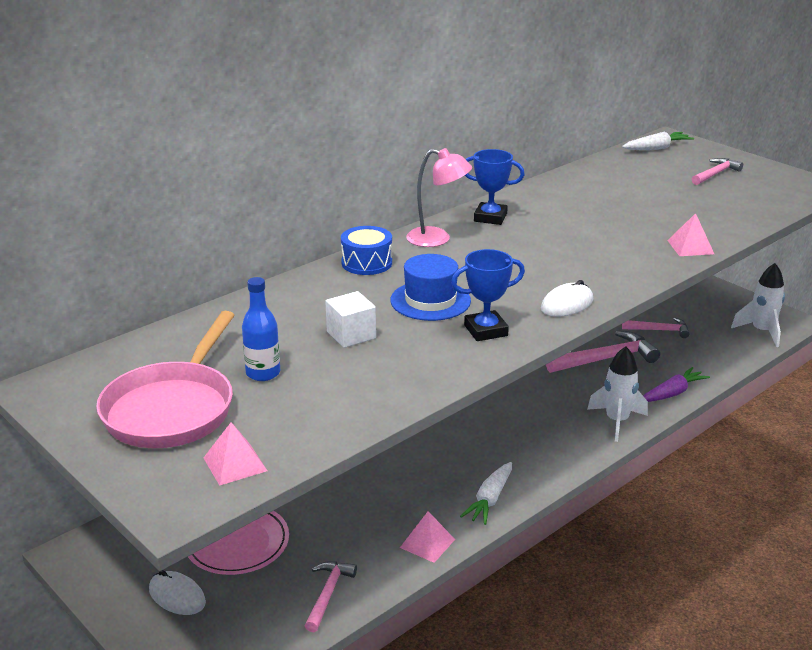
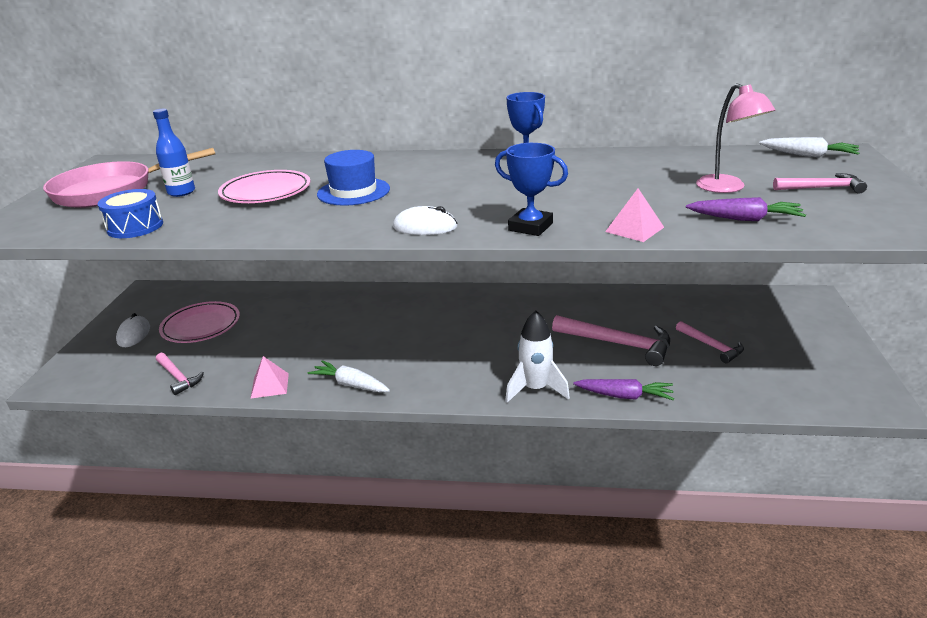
camera: 50 degrees right, 0 degrees up
pink pyramid [203,422,267,486] -> none
pink hammer [305,561,357,632] -> pink hammer turned 75 degrees clockwise [156,353,204,395]
white cube [325,291,376,348] -> pink plate [218,170,310,203]
blue drum [341,226,392,275] -> blue drum moved to [98,189,163,238]
pink lamp [406,148,472,247] -> pink lamp moved to [696,83,775,193]
blue trophy [451,249,525,341] -> blue trophy moved to [495,143,568,236]
white carrot [460,462,512,525] -> white carrot turned 45 degrees clockwise [307,360,390,393]
white rocket [731,263,785,347] -> none
none -> purple carrot [686,197,806,221]

